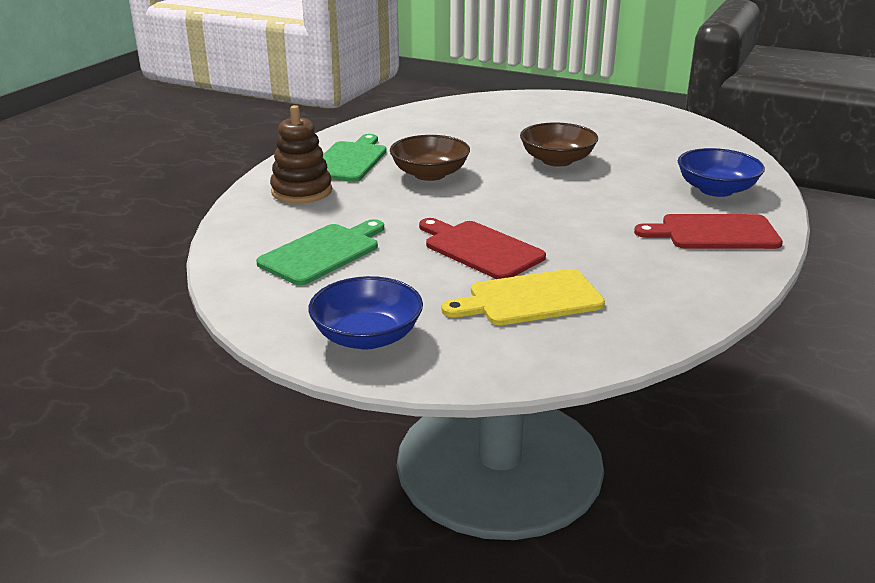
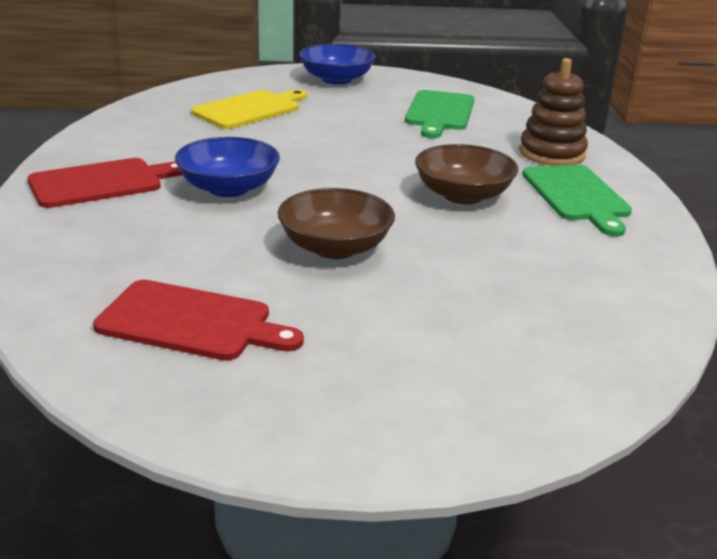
camera: 150 degrees right, 0 degrees up
red cutting board [419,218,546,279] -> red cutting board moved to [93,280,304,361]
blue bowl [678,148,765,197] -> blue bowl moved to [175,137,280,197]

